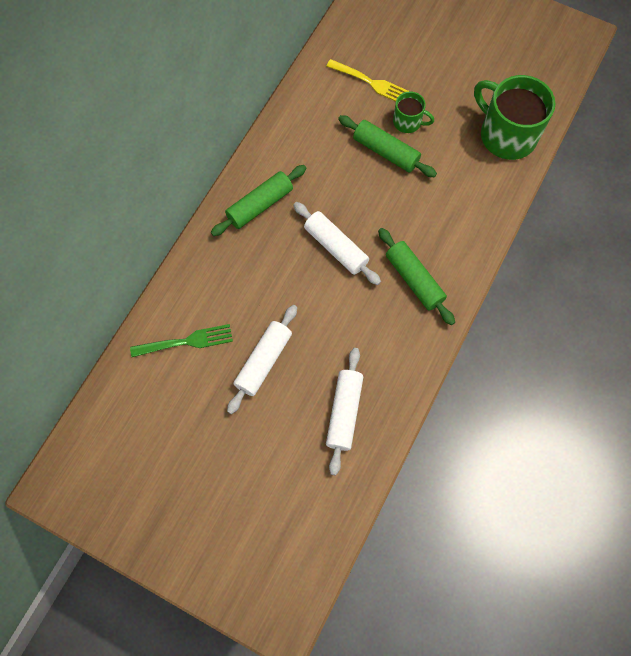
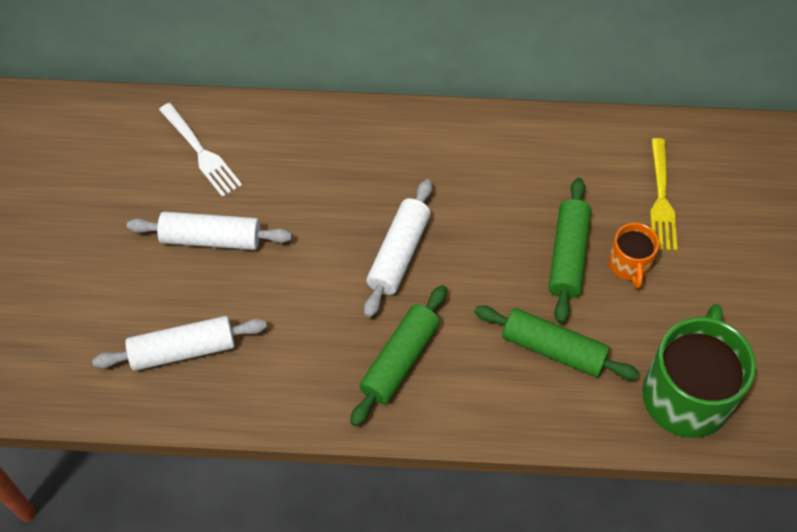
camera: 65 degrees right, 10 degrees down
green fork [130,324,233,357] -> white fork [159,103,242,197]
green rolling pin [211,165,307,236] -> green rolling pin moved to [474,306,640,380]
green mug [393,92,434,133] -> orange mug [609,223,659,289]

